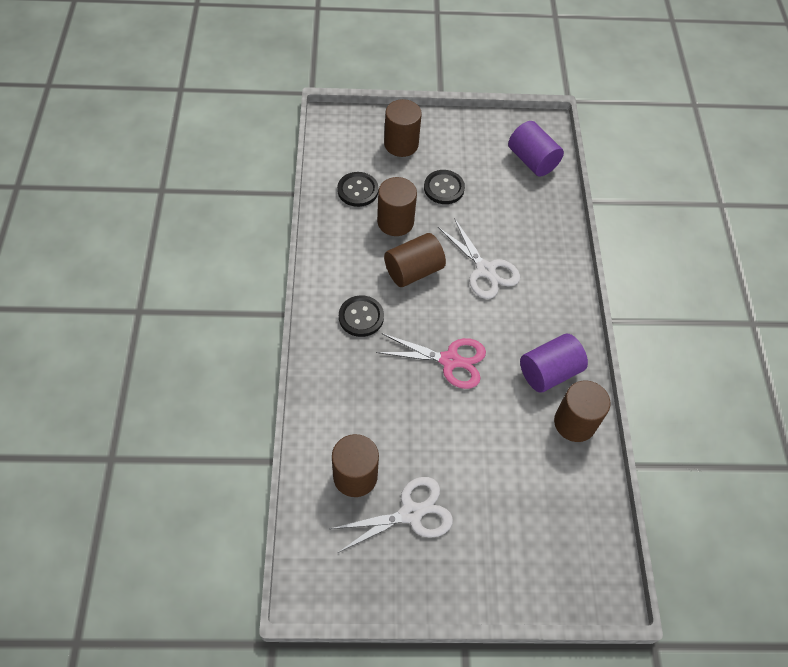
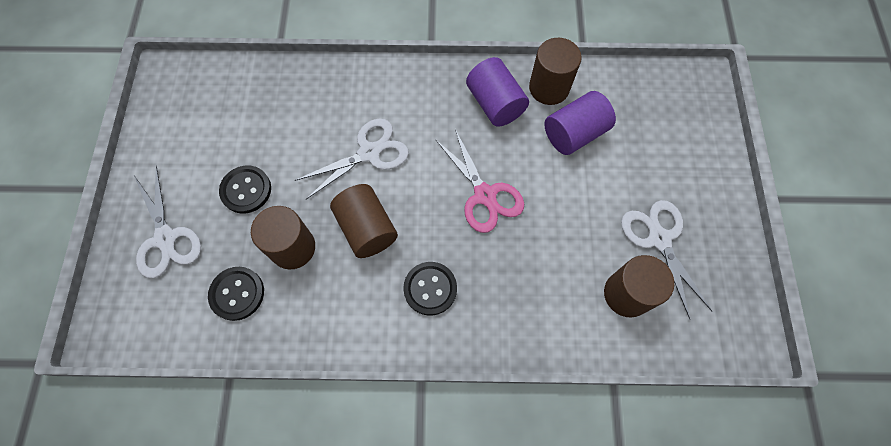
camera: 85 degrees left, 10 degrees up
pink scissors [376,333,486,389] -> pink scissors turned 135 degrees clockwise [435,129,524,233]
brown cylinder [384,99,422,157] -> white scissors [134,166,201,278]
purple cylinder [508,121,564,177] -> purple cylinder moved to [544,91,616,155]

